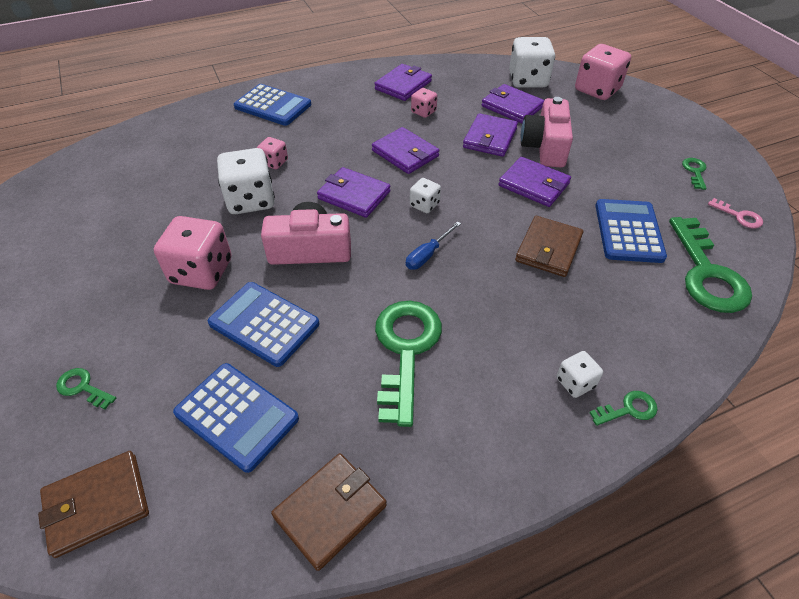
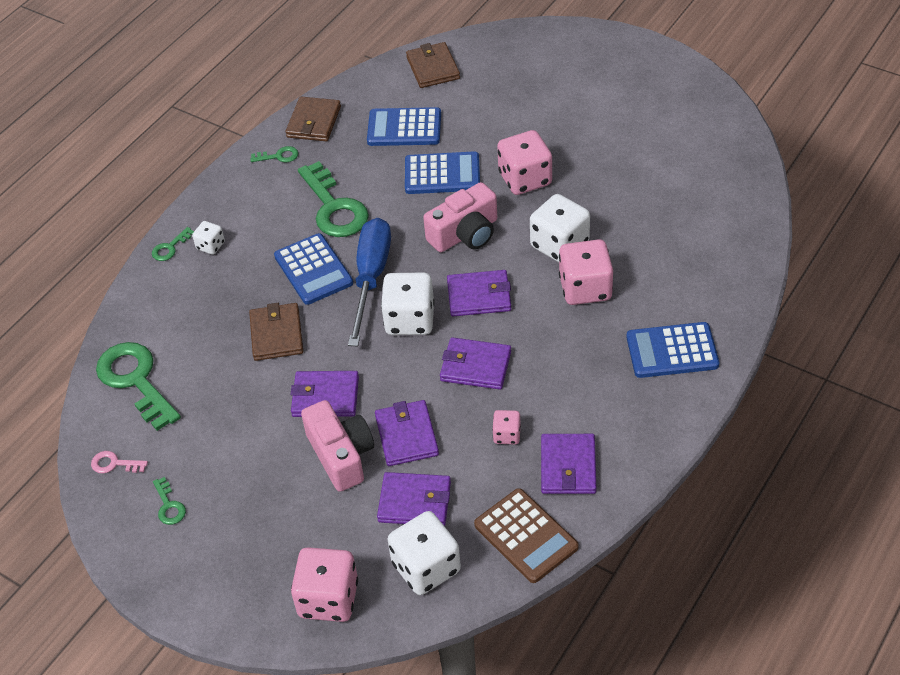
camera: 150 degrees right, 0 degrees up
brown wallet [38,451,149,558] -> brown wallet turned 45 degrees counterclockwise [406,42,460,88]
green key [56,368,116,409] -> green key moved to [250,146,298,163]
pink dice [257,137,288,169] -> pink dice [559,239,613,305], size x1.95
blue screwdriver [406,221,461,270] -> blue screwdriver [348,218,391,346], size x2.15
white dice [410,178,441,213] -> white dice [381,273,435,335], size x1.95
blue calculator [596,199,667,263] -> blue calculator moved to [274,233,353,305]
none -> brown calculator [474,488,579,583]

